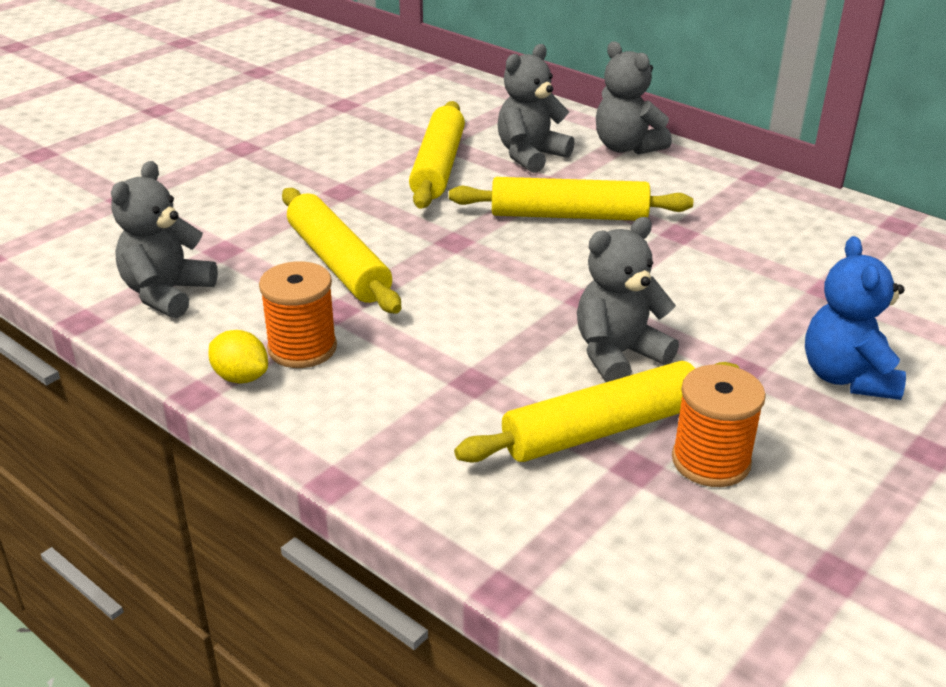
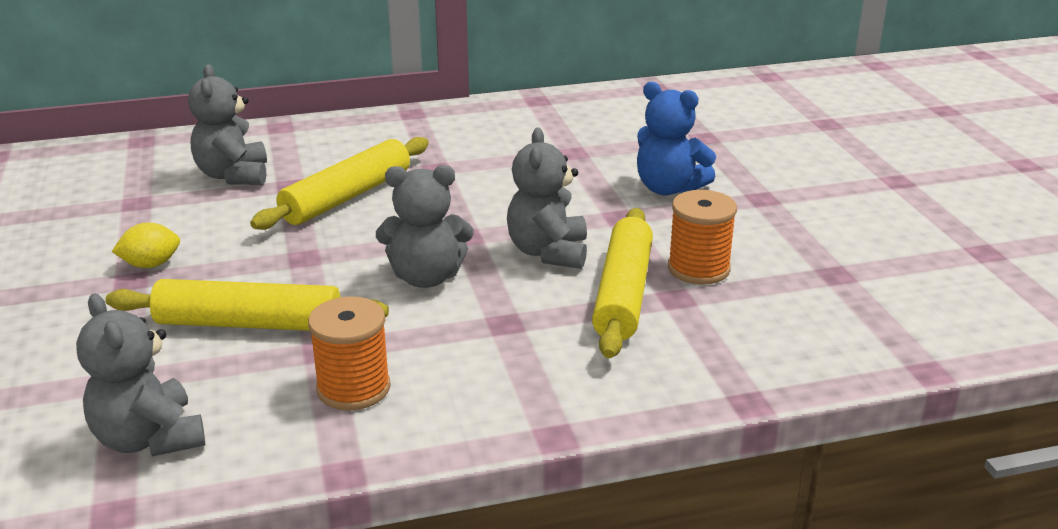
camera: 55 degrees left, 5 degrees down
yellow lemon [208,330,268,383] -> yellow lemon moved to [112,223,180,268]
yellow rolling pin [409,101,465,209] -> none
grey teddy bear [596,41,672,155] -> grey teddy bear moved to [376,165,474,288]

